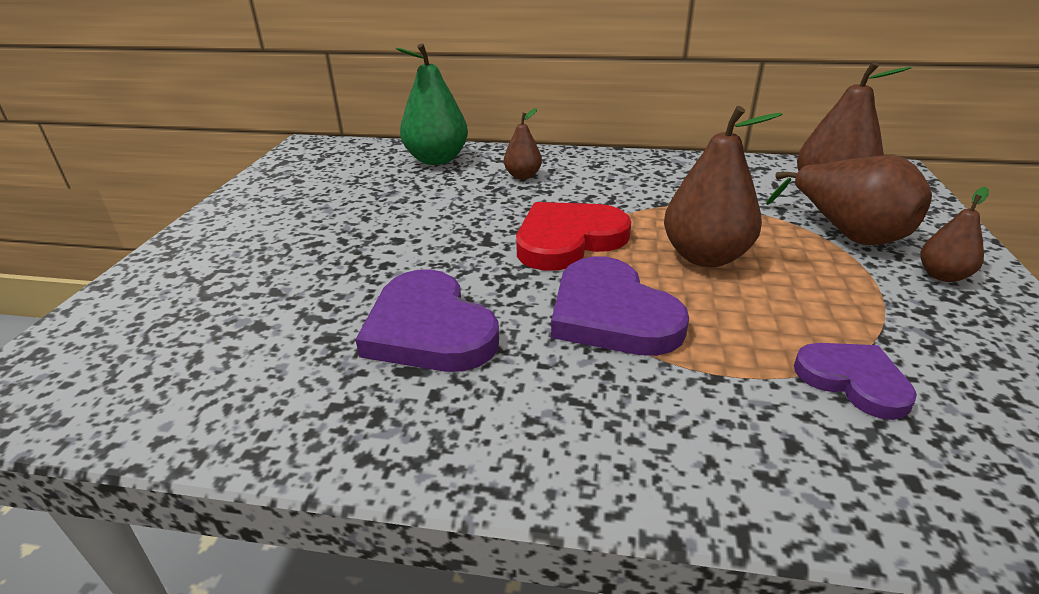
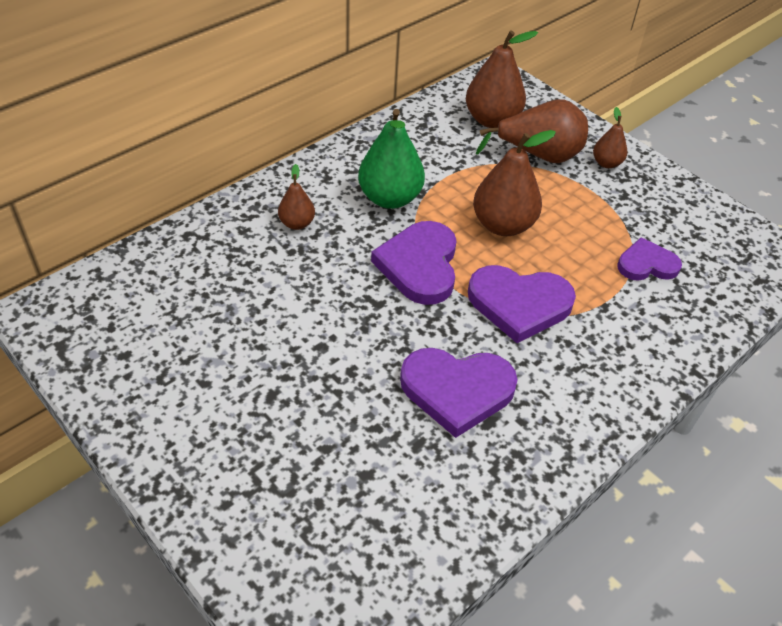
camera: 55 degrees left, 15 degrees up
green pear [396,43,468,165] -> green pear moved to [358,109,425,209]
red heart [516,202,631,271] -> purple heart [371,221,457,305]

